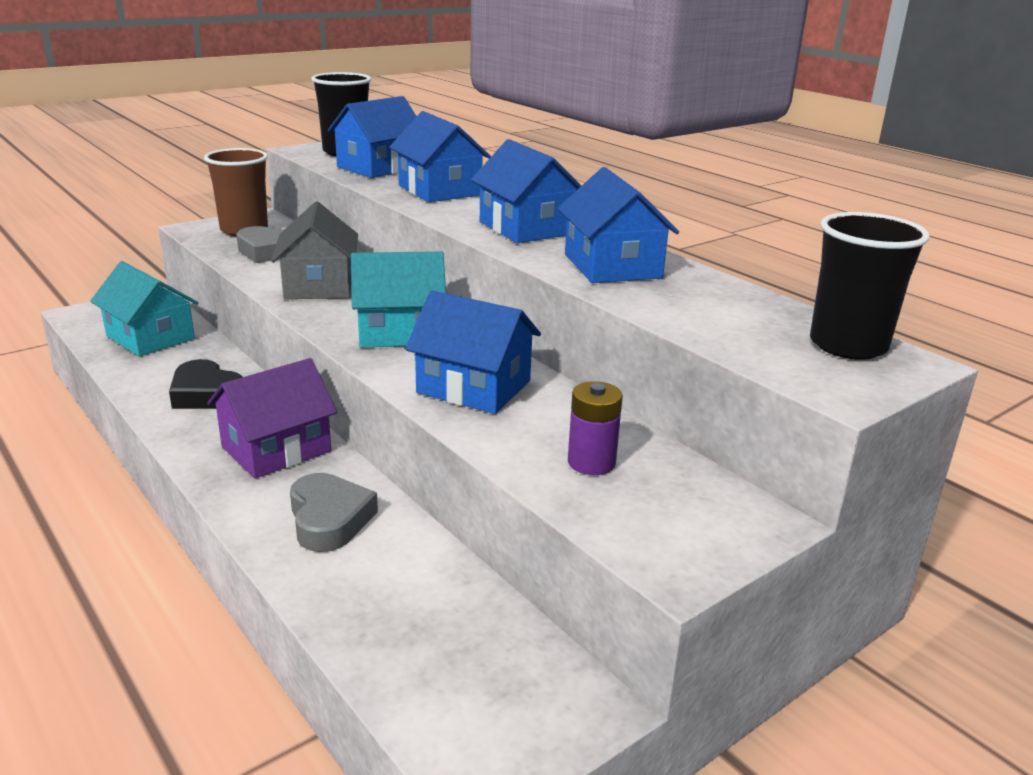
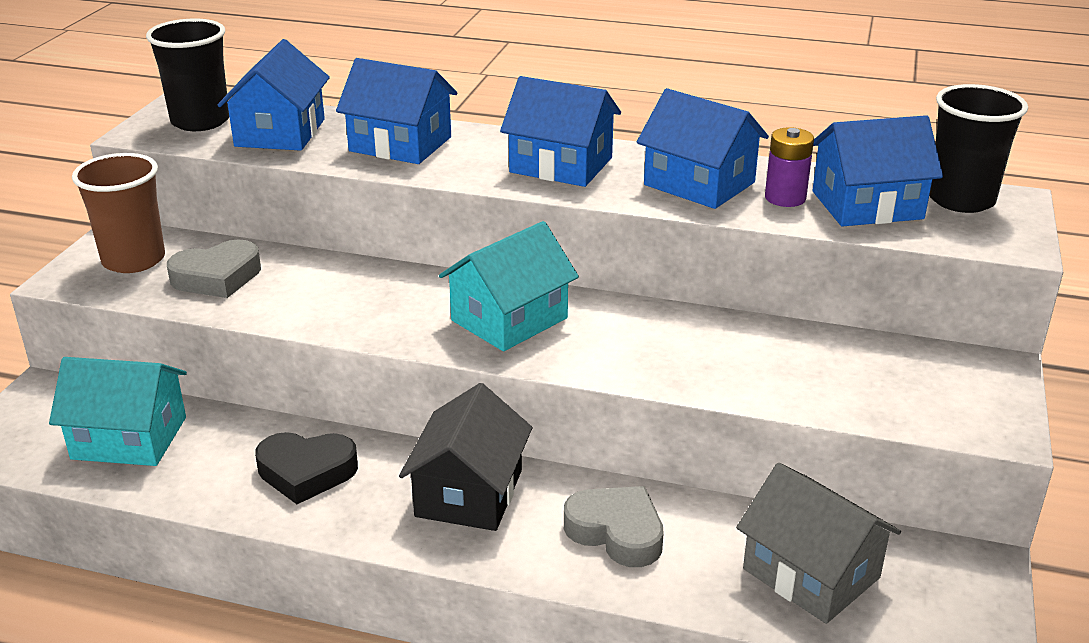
camera: 35 degrees left, 5 degrees up
purple house [207,358,337,479] -> black house [399,383,532,531]
grey house [271,201,358,299] -> grey house moved to [736,463,901,624]
blue house [405,290,541,414] -> blue house moved to [812,115,943,226]
purple battery [568,381,623,475] -> purple battery moved to [765,127,814,207]

